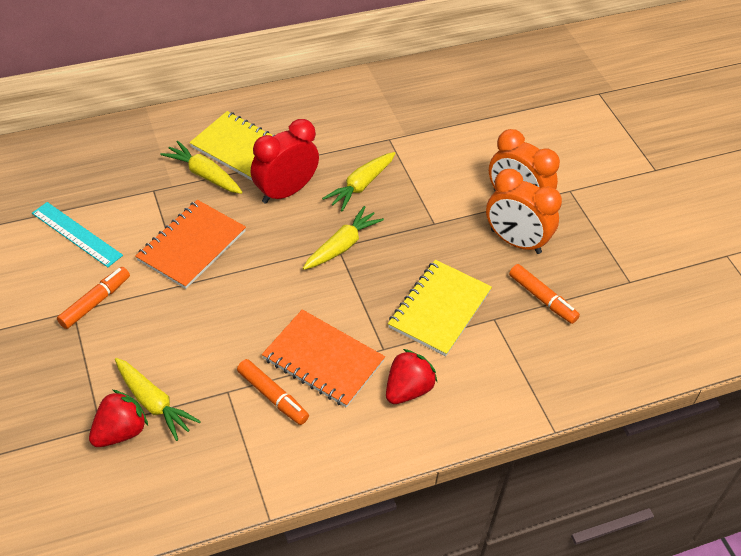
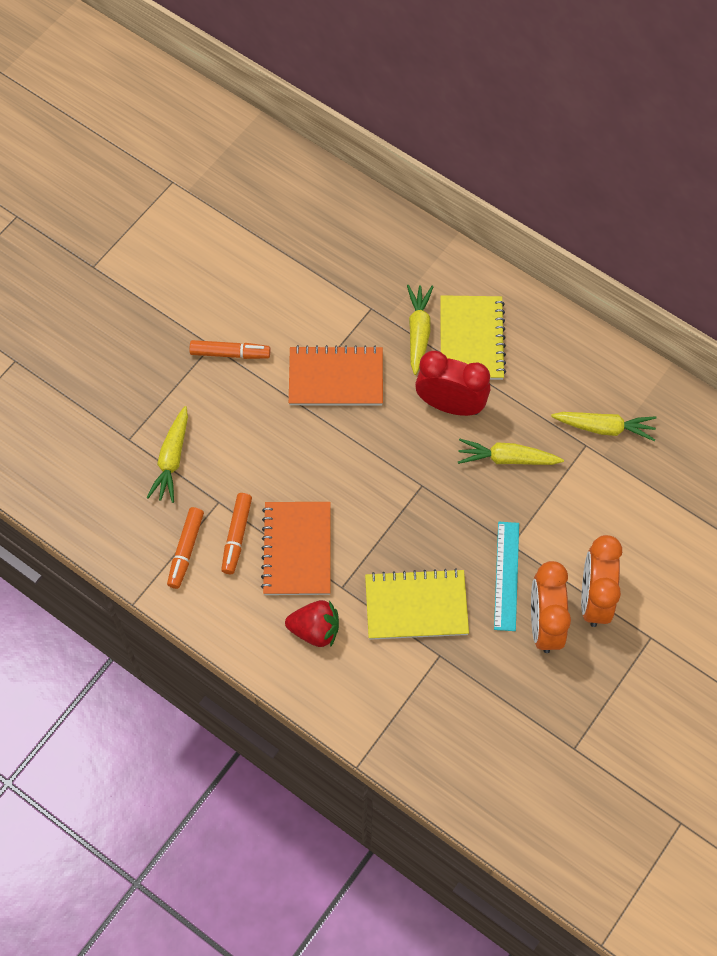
camera: 60 degrees right, 15 degrees up
turquoise ruler [32,202,123,267] -> turquoise ruler moved to [494,522,519,631]
red strawberry [89,390,148,447] -> none
yellow carrot [303,206,384,270] -> yellow carrot moved to [551,412,657,441]
orange marker [509,264,580,324] -> orange marker moved to [167,507,204,589]

